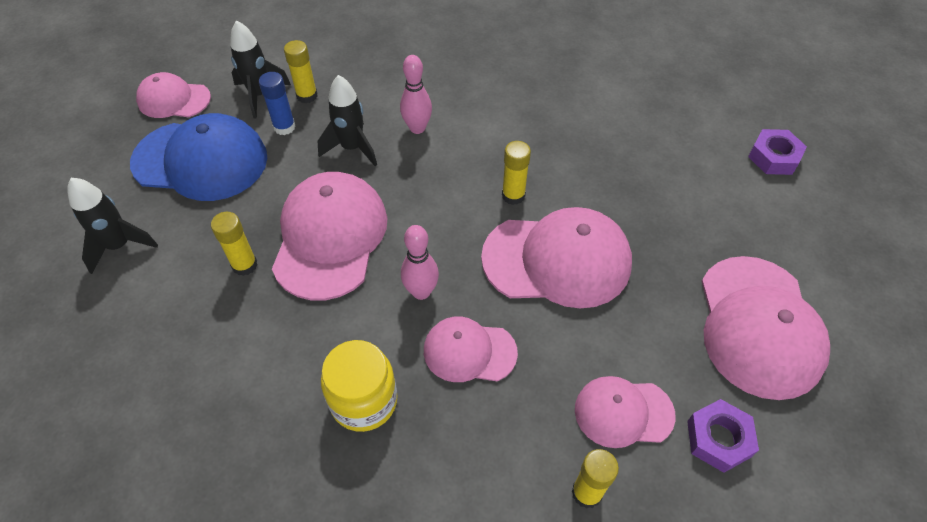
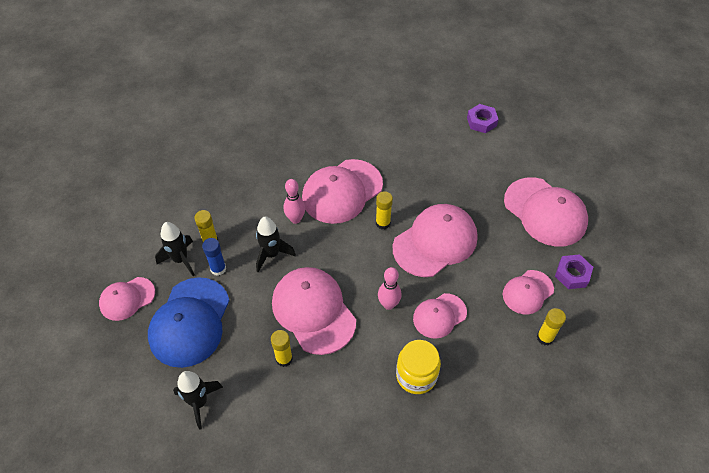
camera: 40 degrees left, 0 degrees up
blue cap [130,113,267,201] -> blue cap turned 135 degrees clockwise [148,277,230,368]
none -> pink cap [302,159,383,224]

